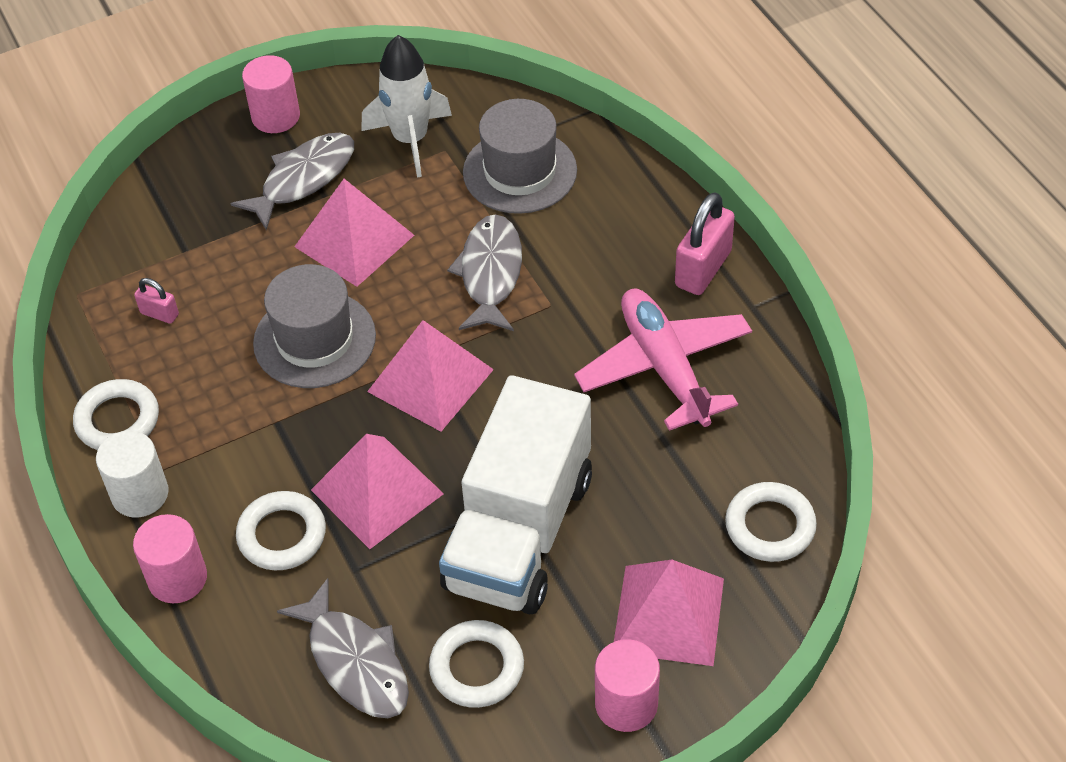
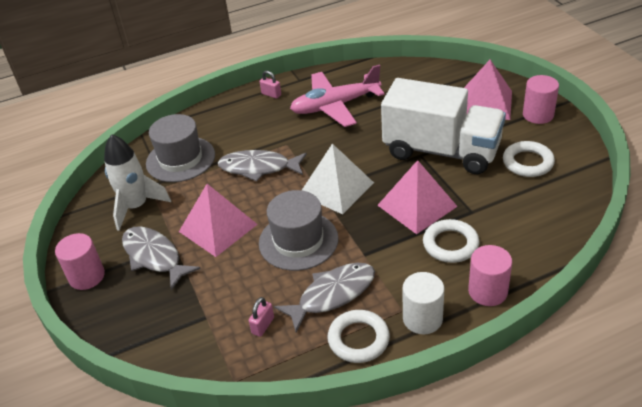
camera: 85 degrees left, 10 degrees down
grey fish [277,578,409,718] -> grey fish moved to [274,263,375,332]
pink pyramid [367,320,494,431] -> white pyramid [302,143,374,215]
pink padlock [675,192,735,295] -> pink padlock [260,71,281,99], size x0.52
white ring [725,482,817,562] -> none

